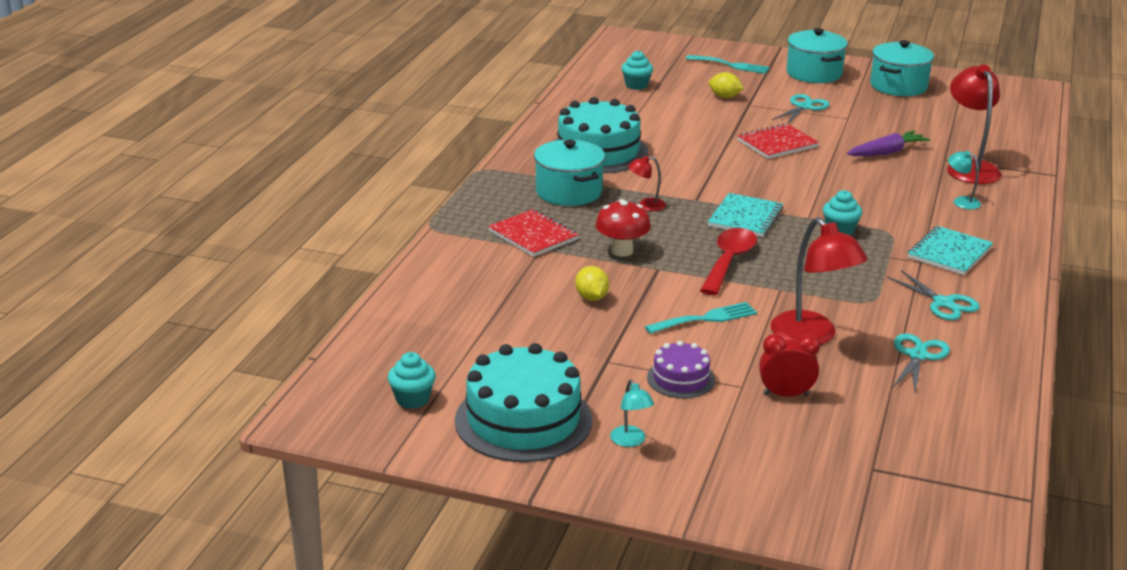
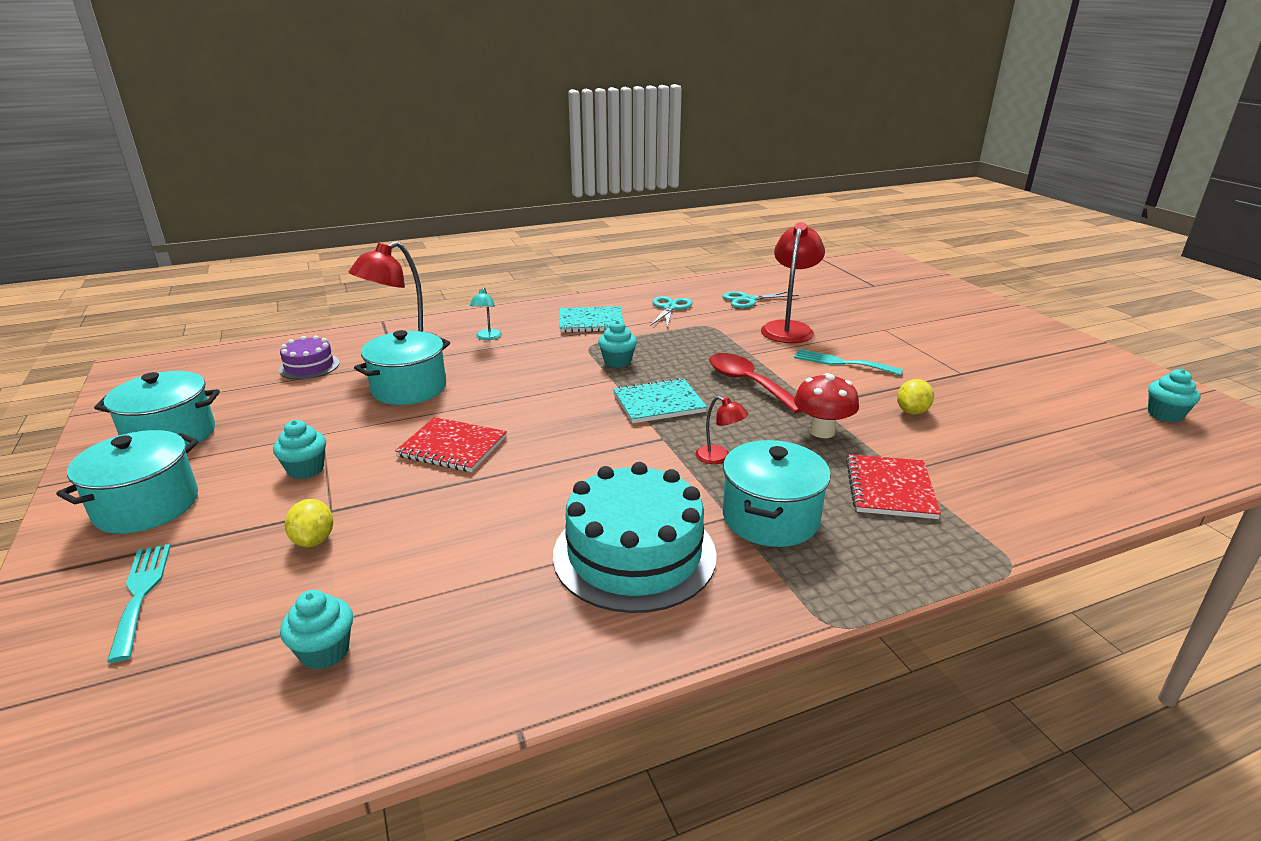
camera: 130 degrees left, 0 degrees up
turquoise cake [455,343,592,462] -> none
turquoise lamp [610,380,654,447] -> none
purple cake [647,341,715,399] -> purple cake moved to [279,335,339,380]
red spoon [700,228,757,295] -> red spoon turned 75 degrees clockwise [709,353,802,413]
red clock [759,334,820,397] -> none
turquoise scissors [772,94,830,124] -> turquoise cupcake [273,420,326,479]
purple carrot [847,130,930,156] -> turquoise pot [354,330,450,405]

